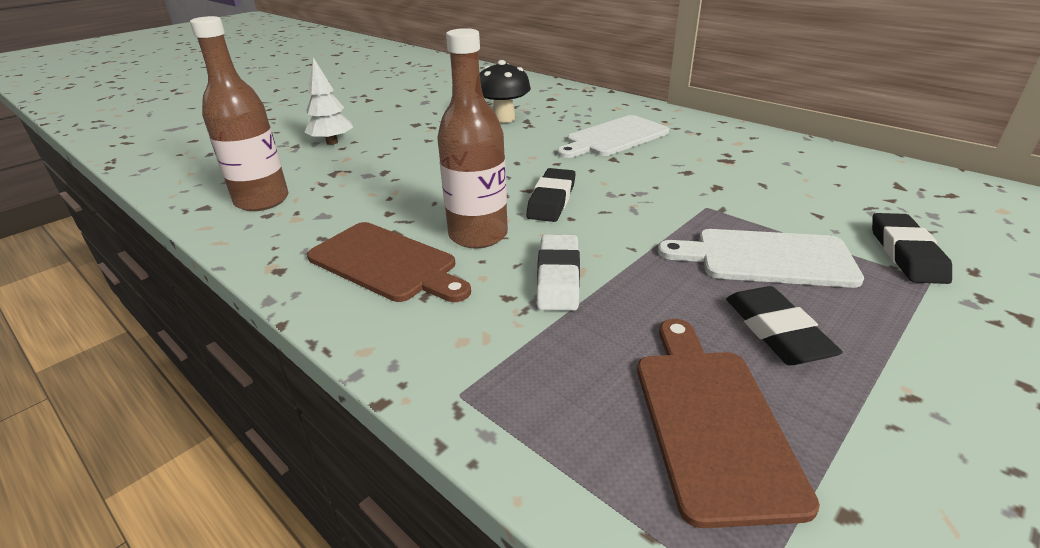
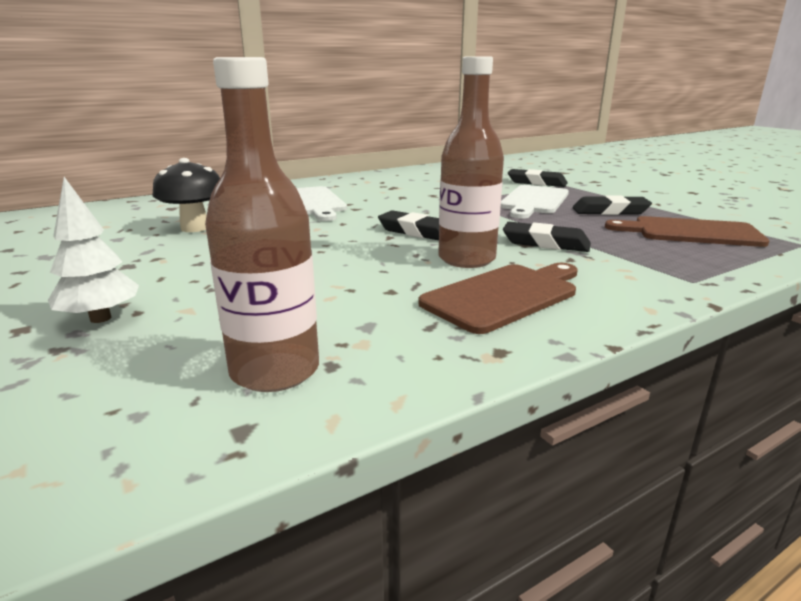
camera: 75 degrees left, 10 degrees down
white eraser [537,234,580,311] -> black eraser [503,222,591,252]

